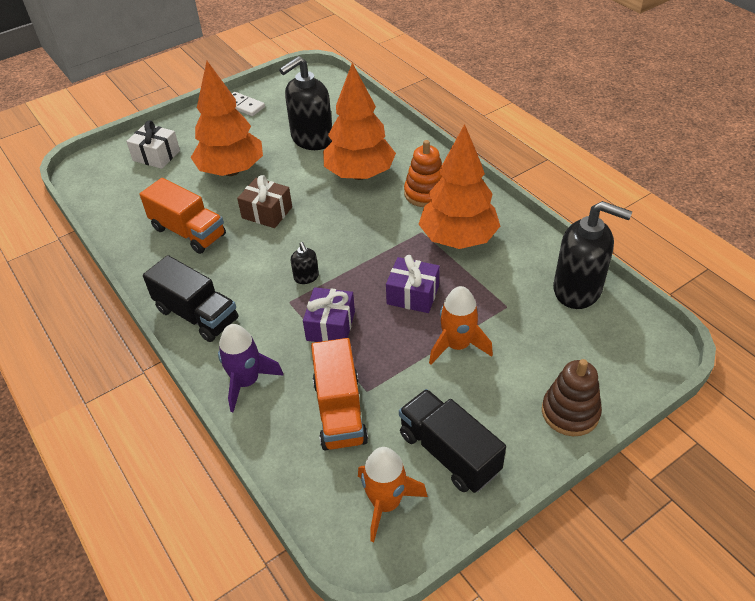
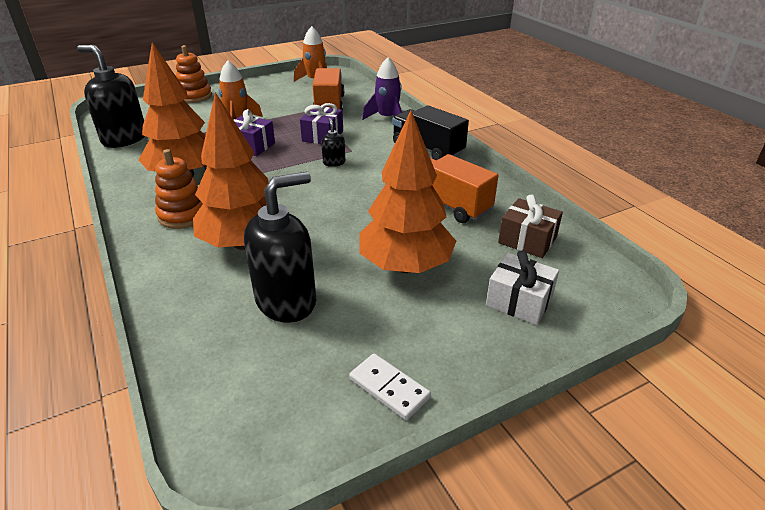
camera: 175 degrees left, 10 degrees down
brown gift [237,175,292,228] -> brown gift moved to [498,194,563,258]
black truck [399,389,506,493] -> none
brown stacking toy [542,359,602,436] -> orange stacking toy [176,45,212,103]

